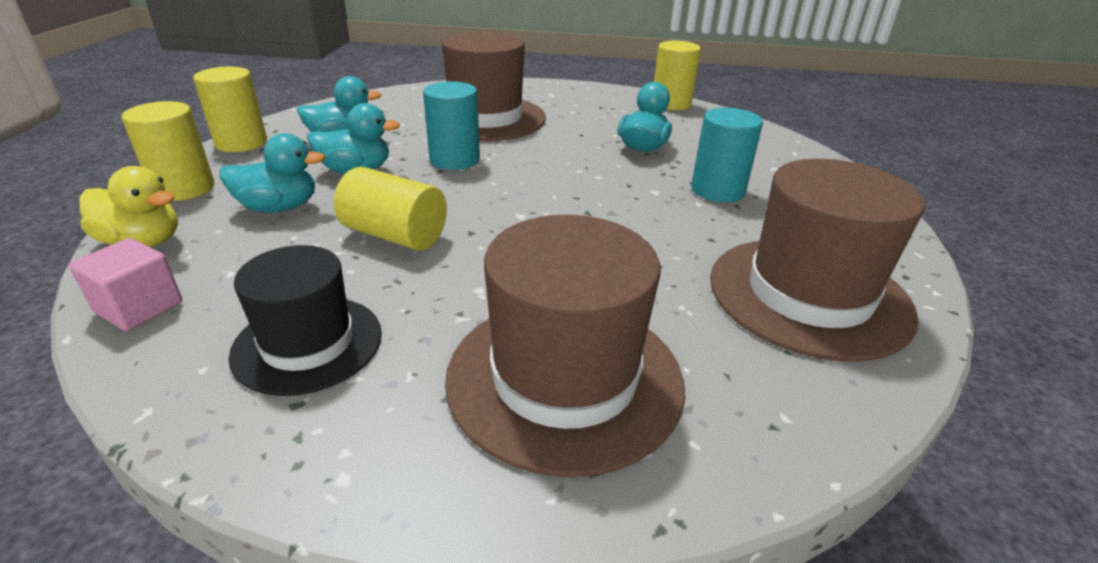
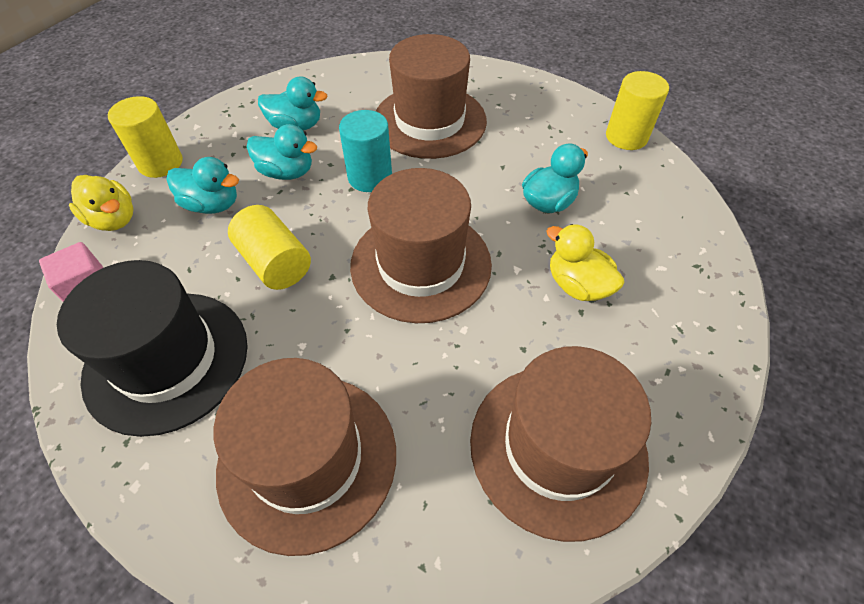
camera: 25 degrees right, 20 degrees up
yellow cylinder [193,67,267,152] -> none
black hat [228,245,382,396] -> black hat [57,260,248,437], size x1.57
turquoise cylinder [691,108,763,202] -> yellow duck [546,224,624,301]
none -> brown hat [350,168,492,323]

